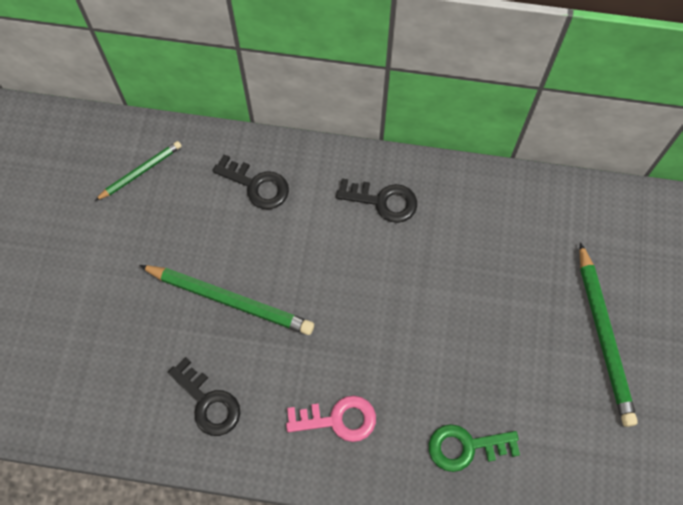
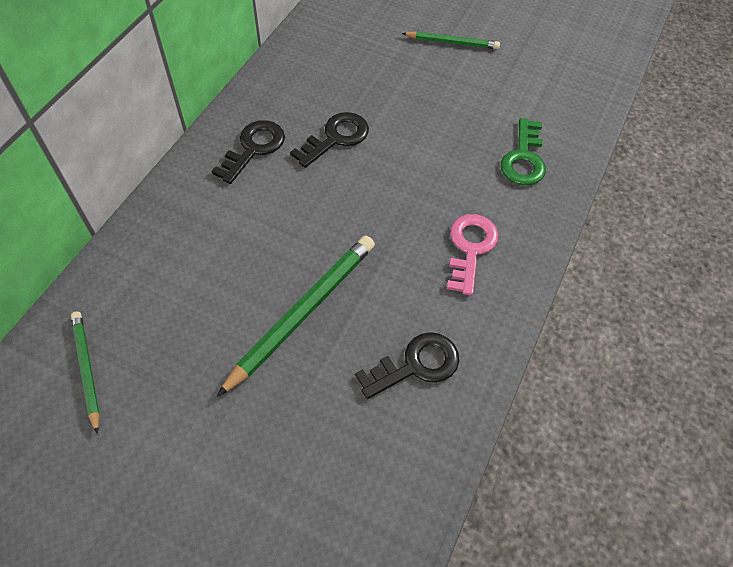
camera: 75 degrees left, 10 degrees down
black key [212,154,289,209] -> black key moved to [290,112,369,168]
green pencil [579,242,638,427] -> green pencil [402,31,500,49], size x0.57

